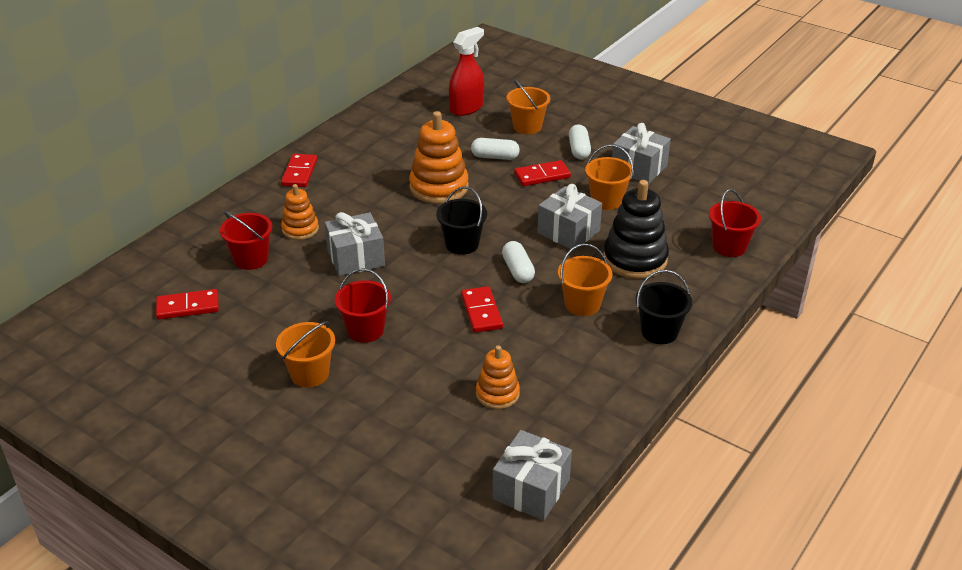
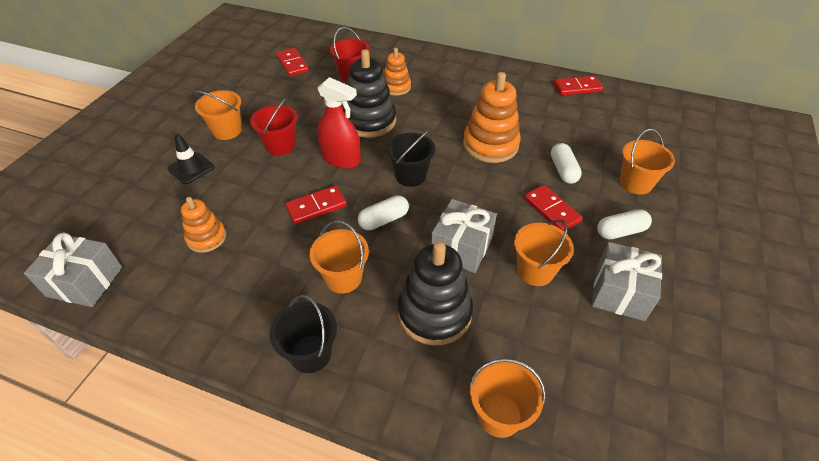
camera: 75 degrees right, 10 degrees up
red domino [281,154,317,187] -> red domino moved to [553,76,603,96]
grey gift [325,212,385,276] -> black stacking toy [343,49,396,138]
red spray bottle [449,27,484,116] -> red spray bottle moved to [317,77,361,169]
red bucket [709,189,761,257] -> orange bucket [469,358,546,438]
none -> black traffic cone [168,134,215,184]

